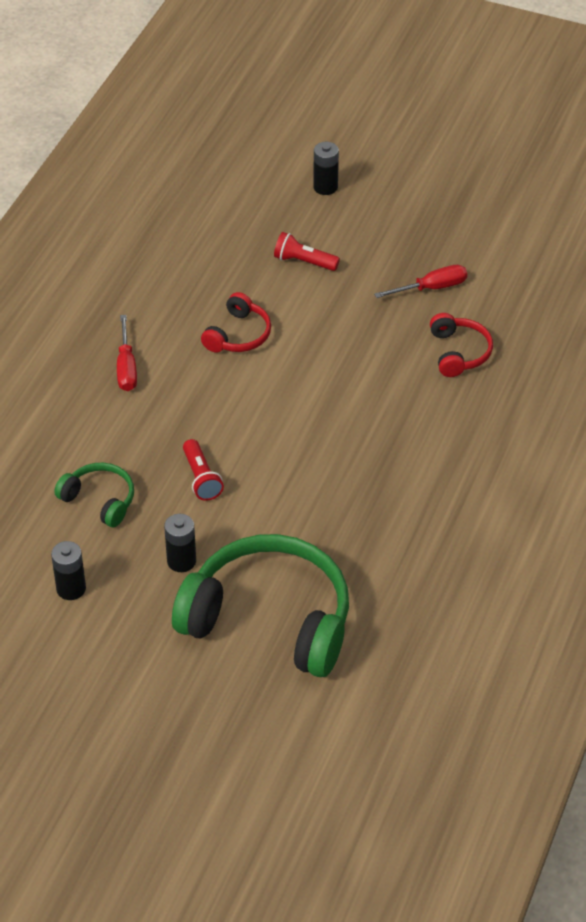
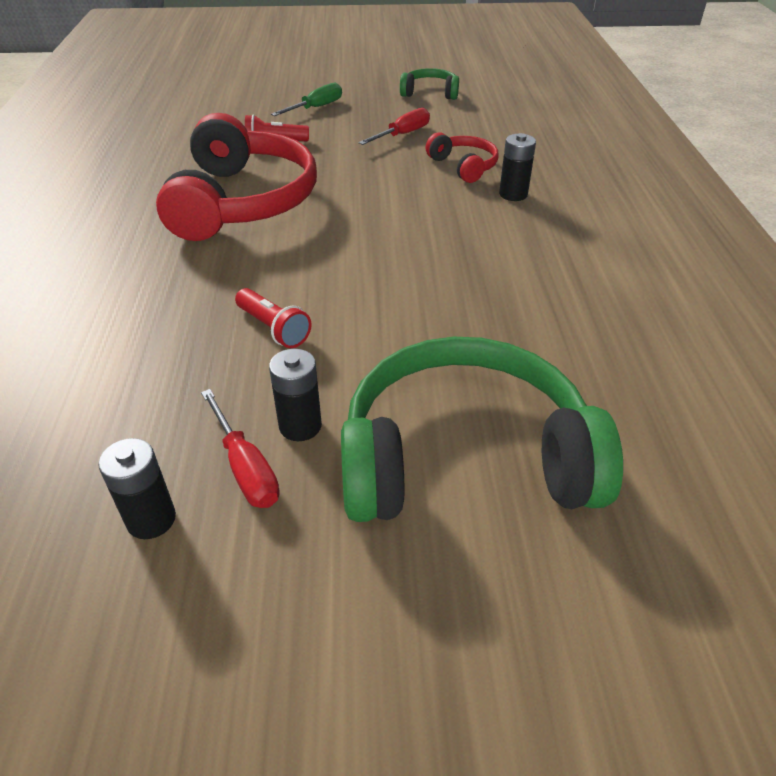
camera: 25 degrees left, 5 degrees down
green headphones [54,463,134,527] -> green headphones moved to [400,68,459,100]
red screwdriver [117,315,137,391] -> red screwdriver moved to [201,389,280,508]
red headphones [201,292,271,353] -> red headphones [156,113,317,241], size x2.14
black battery [313,142,339,195] -> black battery moved to [499,133,536,201]
none -> green screwdriver [271,83,342,116]

